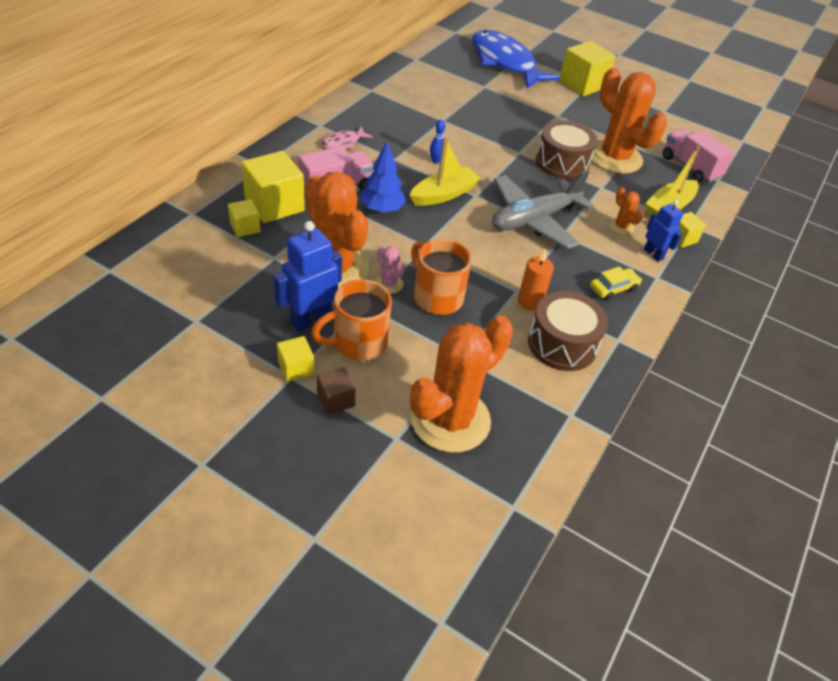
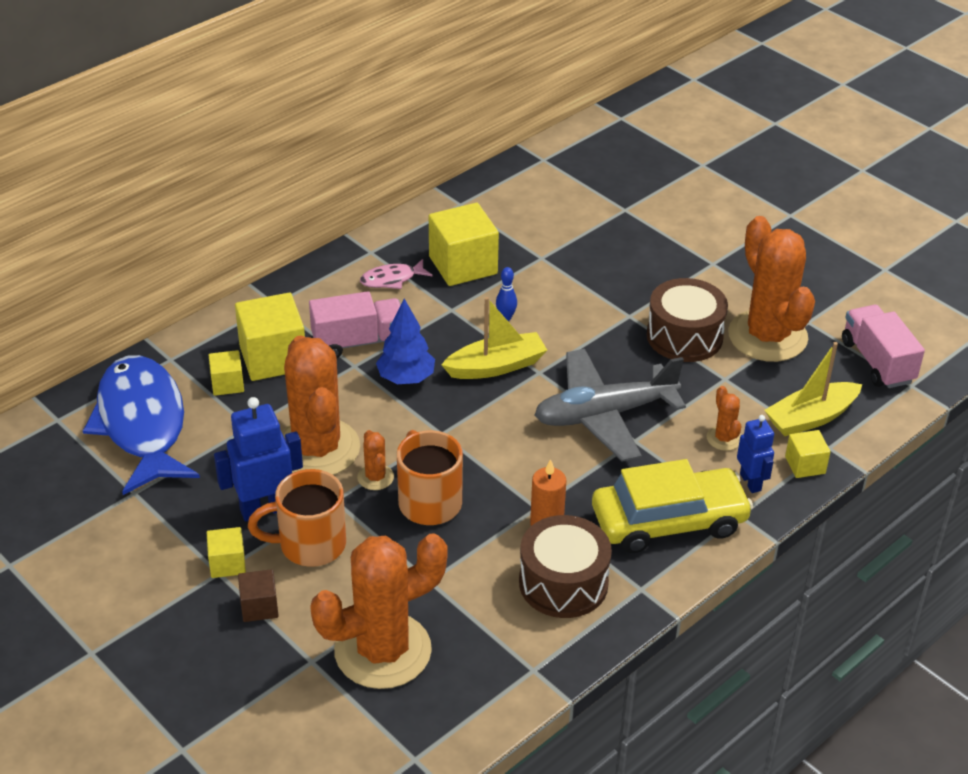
camera: 20 degrees right, 5 degrees down
pink cactus [374,246,405,294] -> orange cactus [357,430,394,490]
blue fish [472,30,561,89] -> blue fish moved to [83,355,200,495]
yellow cube [559,41,616,96] -> yellow cube moved to [429,203,499,286]
yellow car [590,266,642,300] -> yellow car [592,459,753,553], size x2.19

